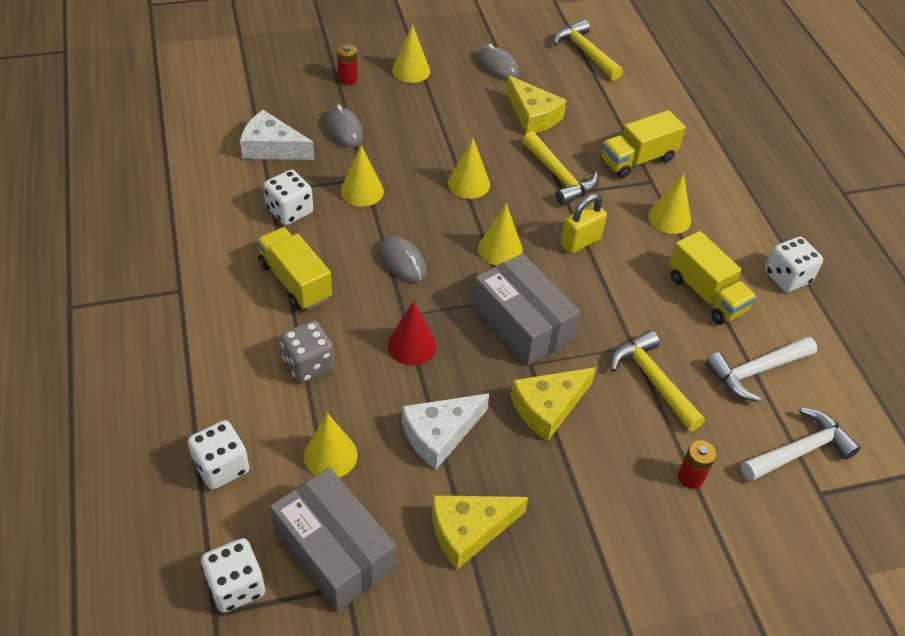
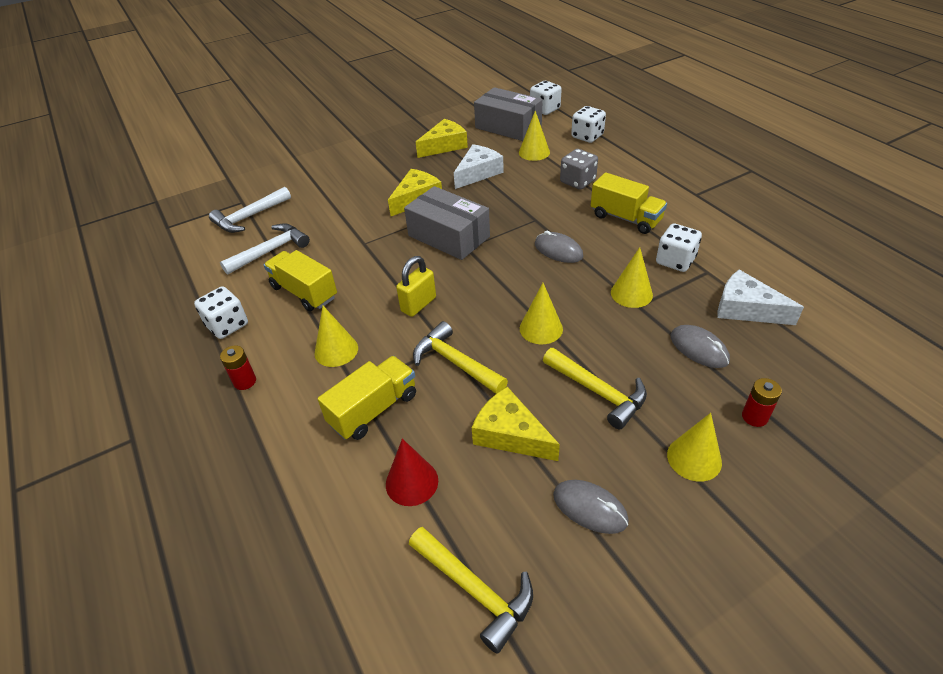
camera: 170 degrees right, 5 degrees down
white cheese [240,110,314,160] -> white cheese turned 150 degrees counterclockwise [718,270,804,325]
red cone [388,301,436,365] -> red cone moved to [386,439,438,506]
yellow cone [478,203,523,265] -> none
yellow hammer [611,330,705,431] -> yellow hammer moved to [543,348,647,429]
red battery [678,440,716,489] -> red battery moved to [220,345,256,390]

